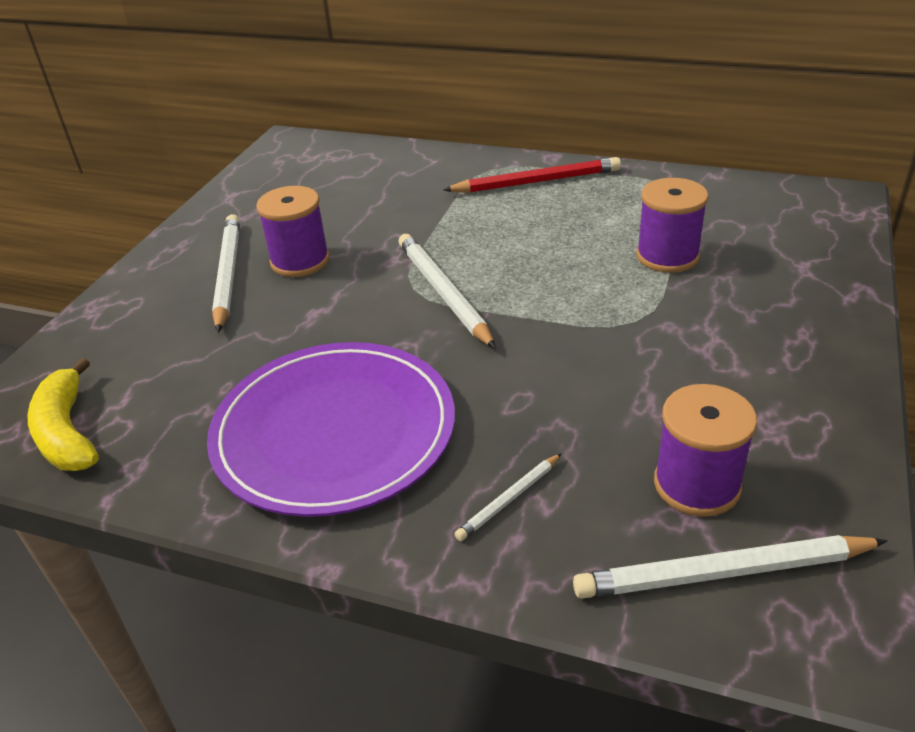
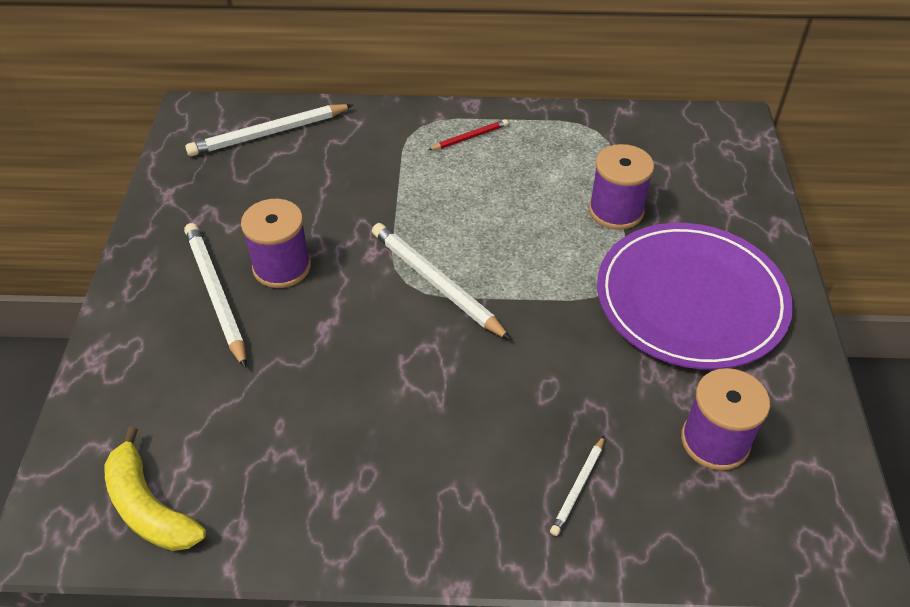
camera: 20 degrees left, 10 degrees up
purple plate [207,342,455,517] -> purple plate moved to [597,223,793,370]
red pencil [443,157,621,193] -> red pencil [428,119,508,150], size x0.52
white pencil [573,535,887,599] -> white pencil moved to [186,104,353,156]

